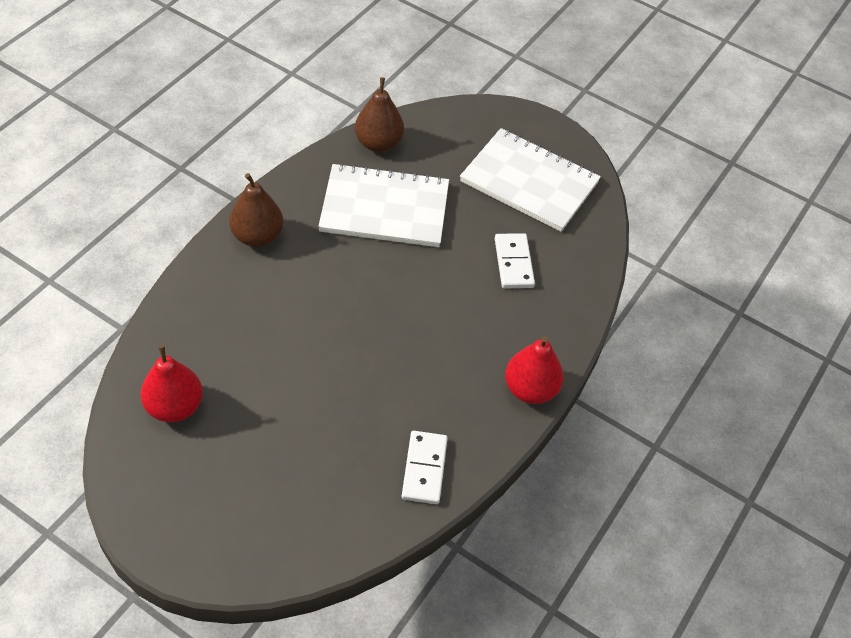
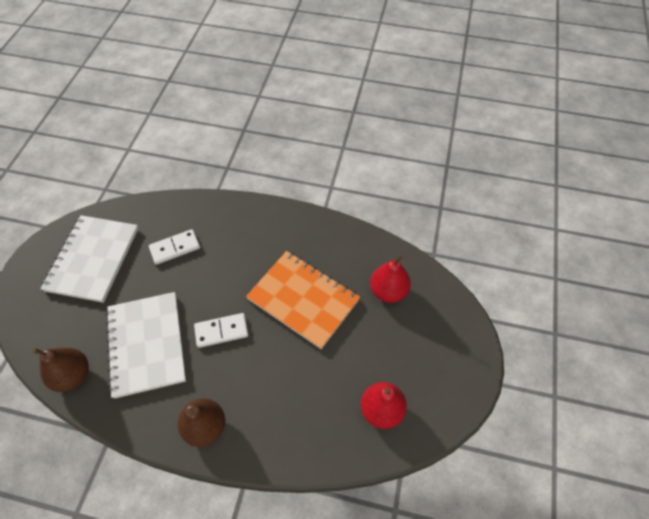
camera: 105 degrees left, 5 degrees up
white domino [402,431,448,504] -> white domino moved to [194,313,248,348]
red pear [505,336,564,404] -> red pear moved to [370,255,411,303]
none -> orange notebook [246,251,360,349]

